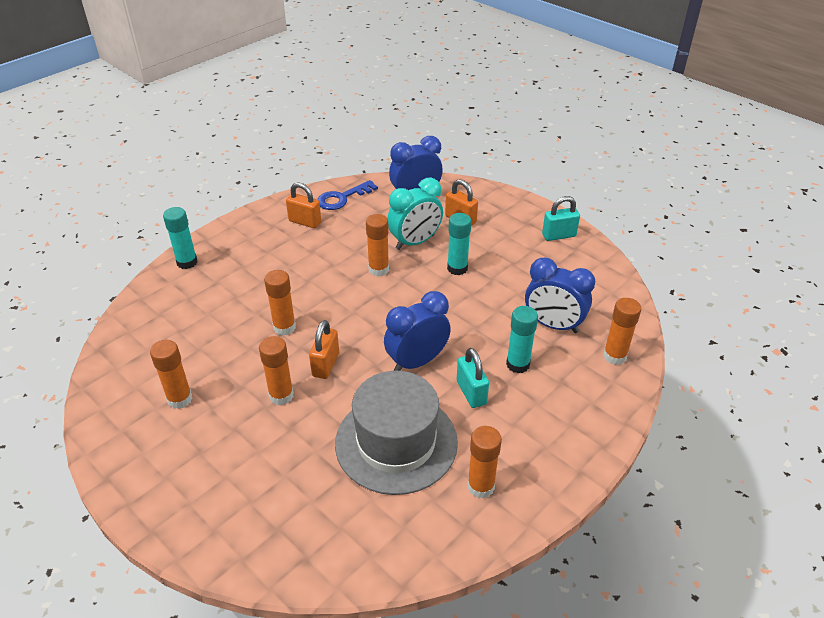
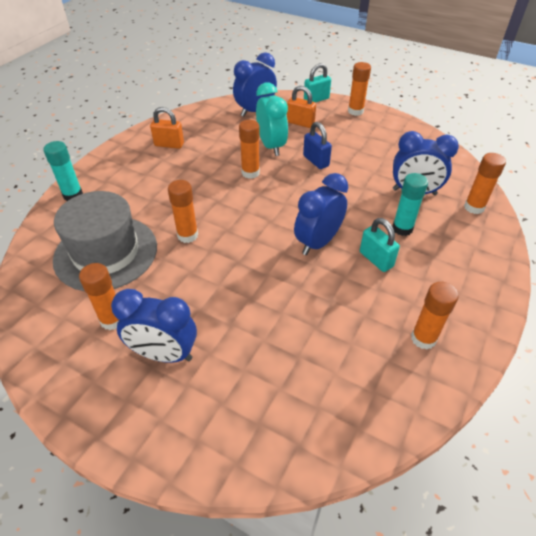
camera: 15 degrees left, 5 degrees up
orange glue stick [259,336,294,405] -> orange glue stick moved to [348,62,371,116]
orange padlock [309,320,339,379] -> none
blue key [317,180,378,210] -> none
grey hat [335,371,458,495] -> grey hat moved to [53,191,157,291]
turquoise clock [387,177,443,250] -> turquoise clock turned 60 degrees counterclockwise [256,82,288,156]
turquoise glue stick [447,213,471,275] -> blue padlock [303,122,332,169]
turquoise padlock [542,196,580,241] -> turquoise padlock moved to [304,63,331,103]
none -> blue clock [111,289,197,363]

